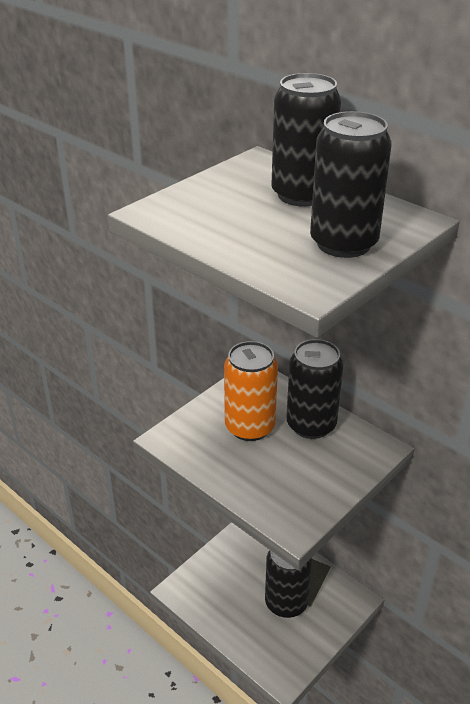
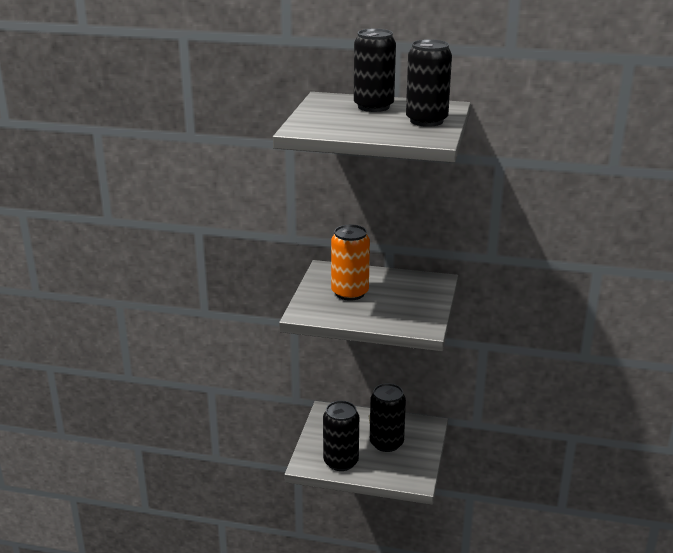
camera: 30 degrees left, 10 degrees down
black can [287,339,343,439] -> black can moved to [323,401,359,471]

